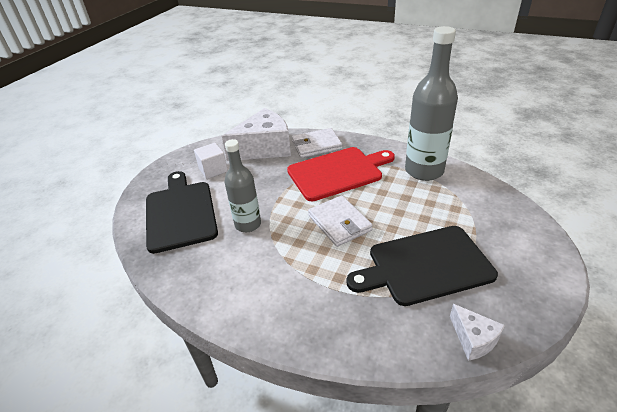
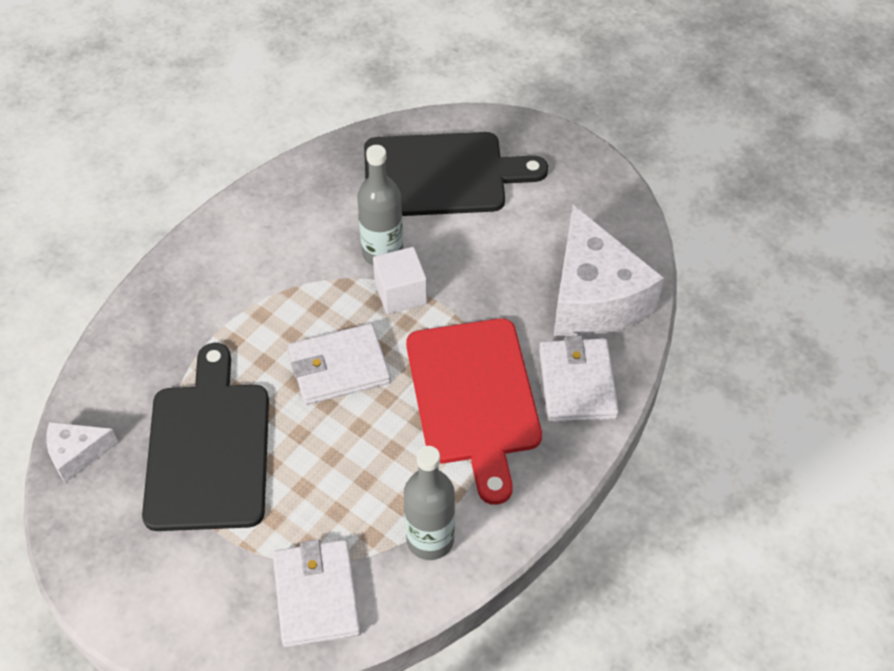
camera: 100 degrees right, 15 degrees up
white cube [194,143,228,179] -> white cube moved to [373,247,427,314]
grey bottle [405,26,458,181] -> grey bottle [404,446,455,560], size x0.62
none -> white wallet [273,539,361,647]

